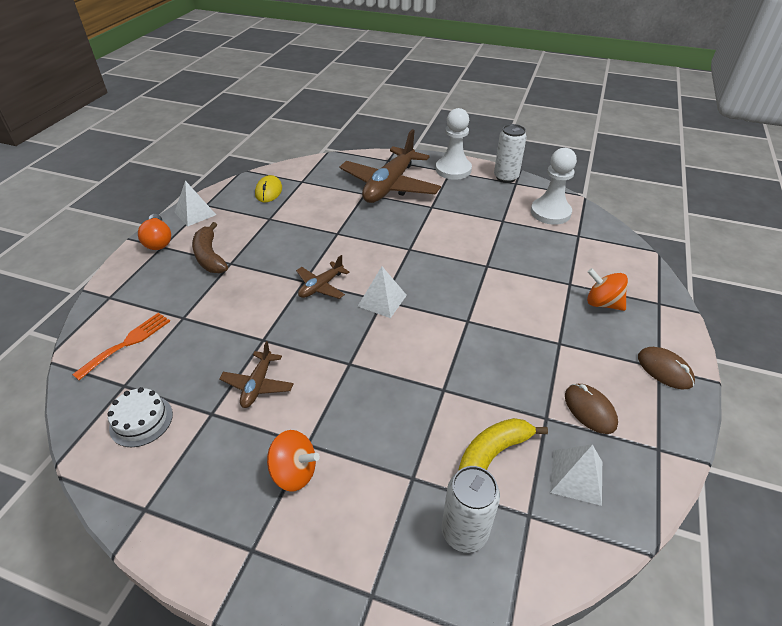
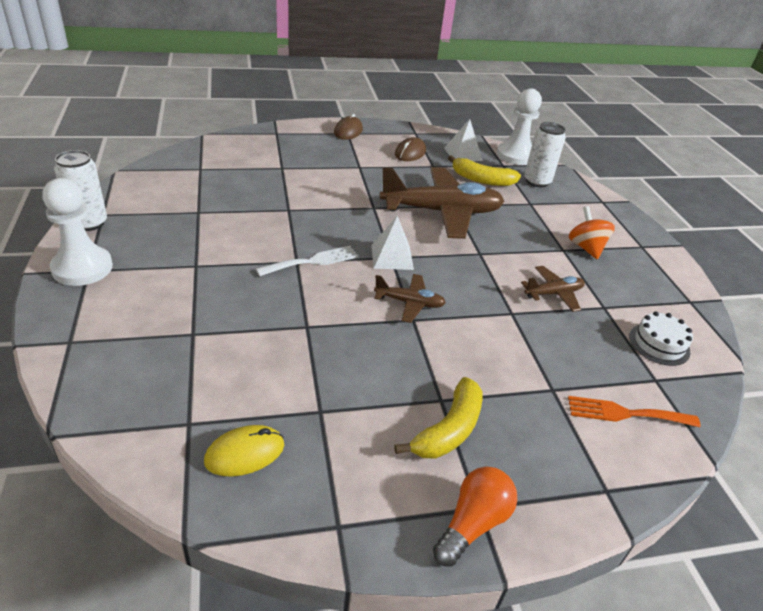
camera: 125 degrees left, 5 degrees down
white pyramid [174,181,216,226] -> none
brown banana [192,222,228,273] -> yellow banana [394,377,483,459]
brown plane [339,129,441,203] -> brown plane moved to [380,167,504,239]
white pawn [531,148,577,225] -> white pawn moved to [497,88,542,165]
orange spinning top [587,268,628,311] -> none
none -> white fork [256,246,358,276]

